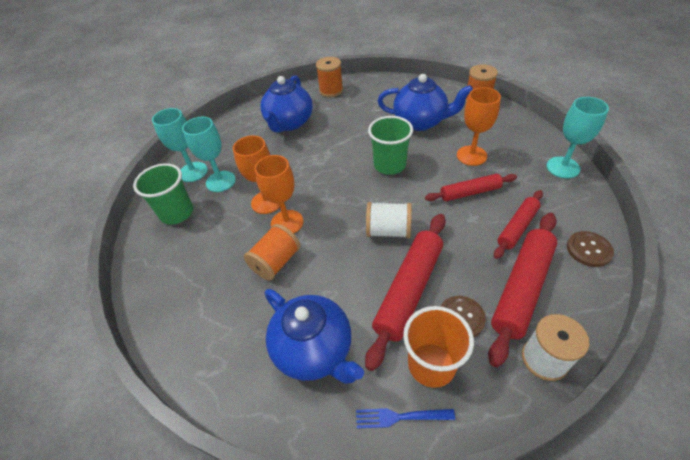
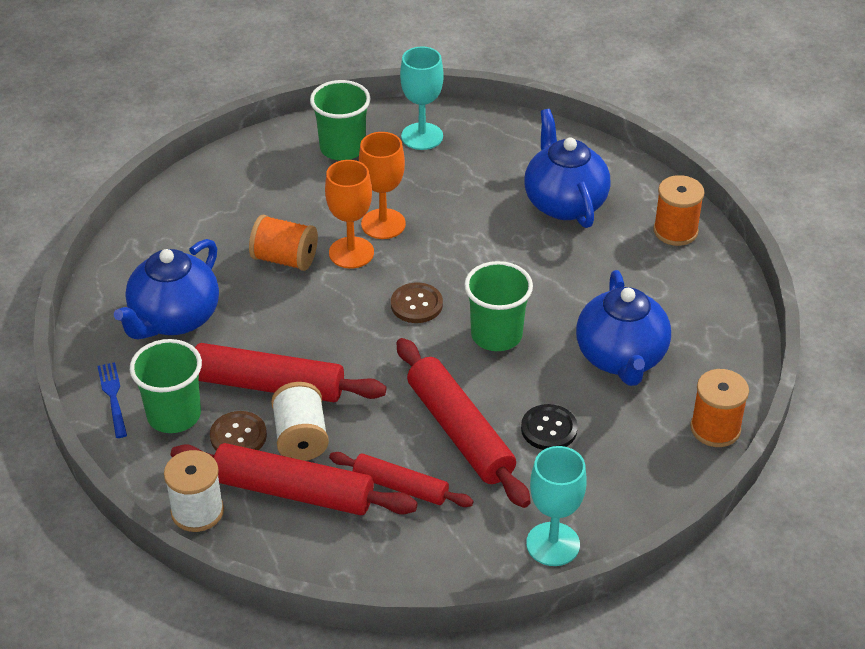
camera: 70 degrees right, 5 degrees down
turquoise goblet [182,117,236,192] -> none
blue teapot [260,76,313,133] -> blue teapot turned 75 degrees clockwise [524,109,610,228]
white spool [366,202,412,238] -> white spool moved to [271,382,329,461]
orange cup [403,306,474,388] -> green cup [130,339,202,433]
red rolling pin [425,174,517,201] -> red rolling pin [396,338,531,508], size x1.65
orange goblet [457,87,501,166] -> black button [521,404,578,450]
brown button [567,231,614,267] -> brown button moved to [391,283,443,323]

